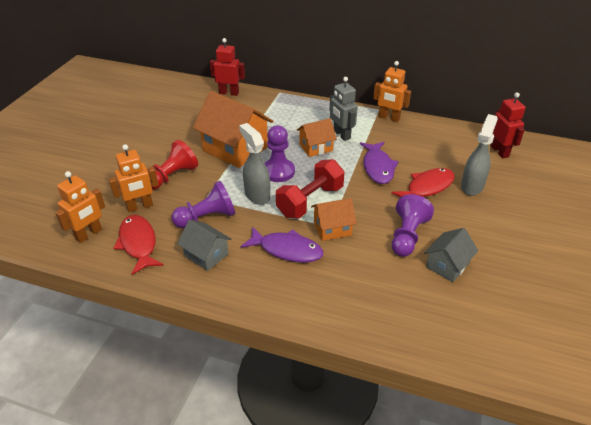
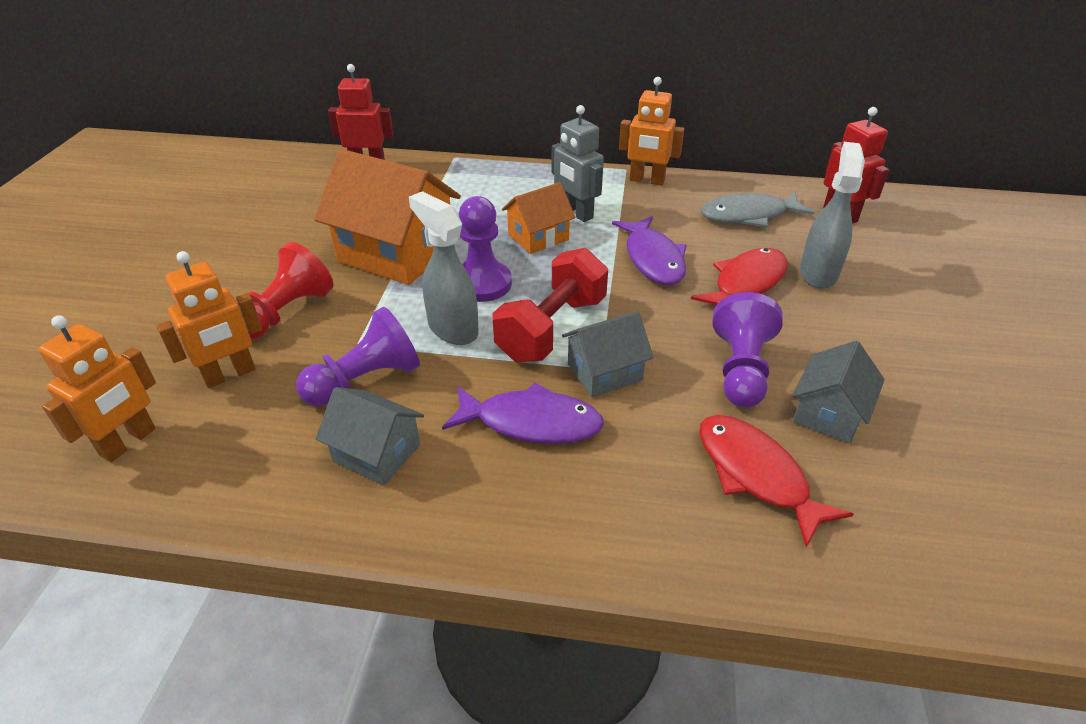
camera: 10 degrees left, 0 degrees up
red fish [113,215,164,275] -> red fish moved to [699,415,853,548]
orange house [311,198,356,241] -> grey house [562,311,654,397]
none -> grey fish [701,192,815,227]

